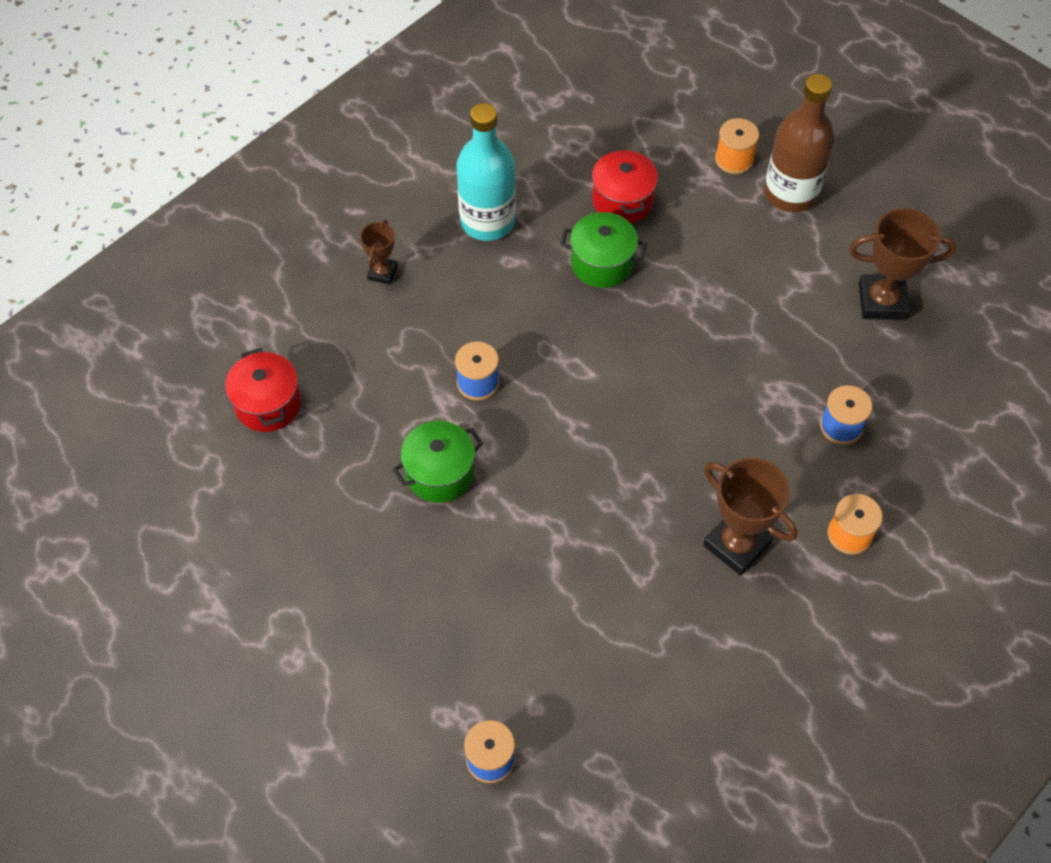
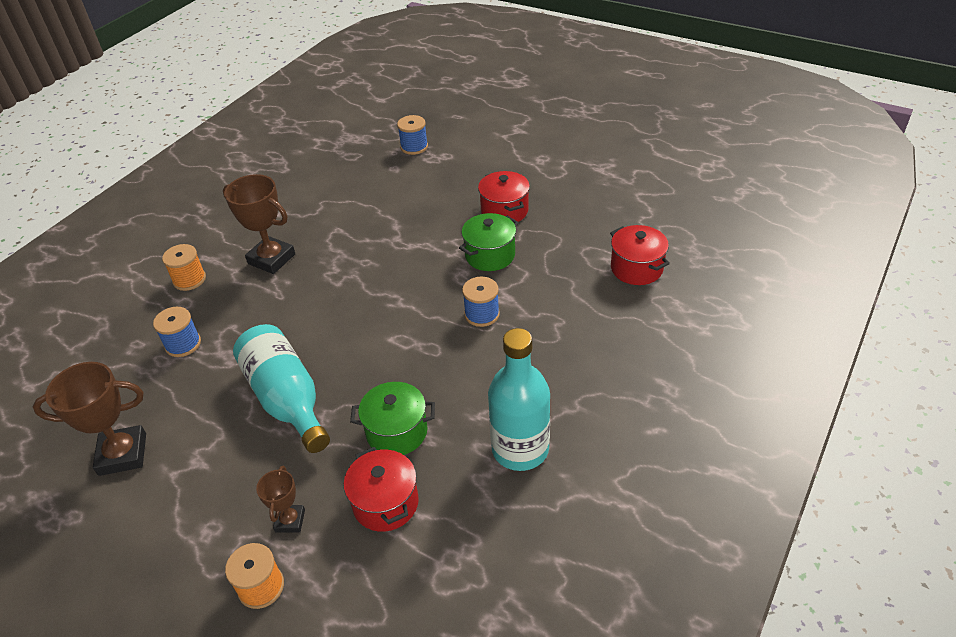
camera: 170 degrees right, 15 degrees down
brown trophy [360,220,398,285] -> brown trophy moved to [256,466,305,532]
brown bottle [764,74,834,212] -> none
none -> turquoise bottle [233,324,330,453]
none -> red pot [478,171,530,222]

